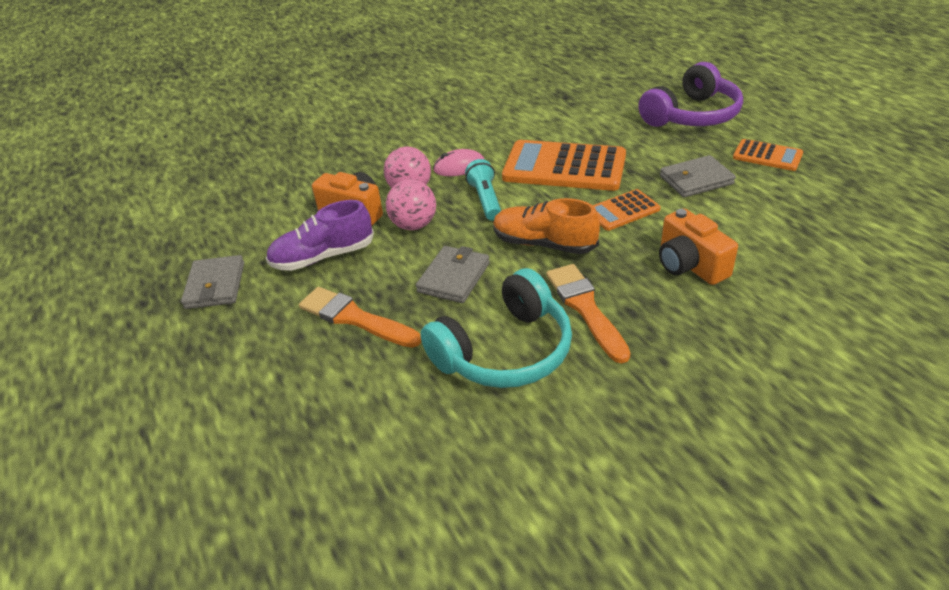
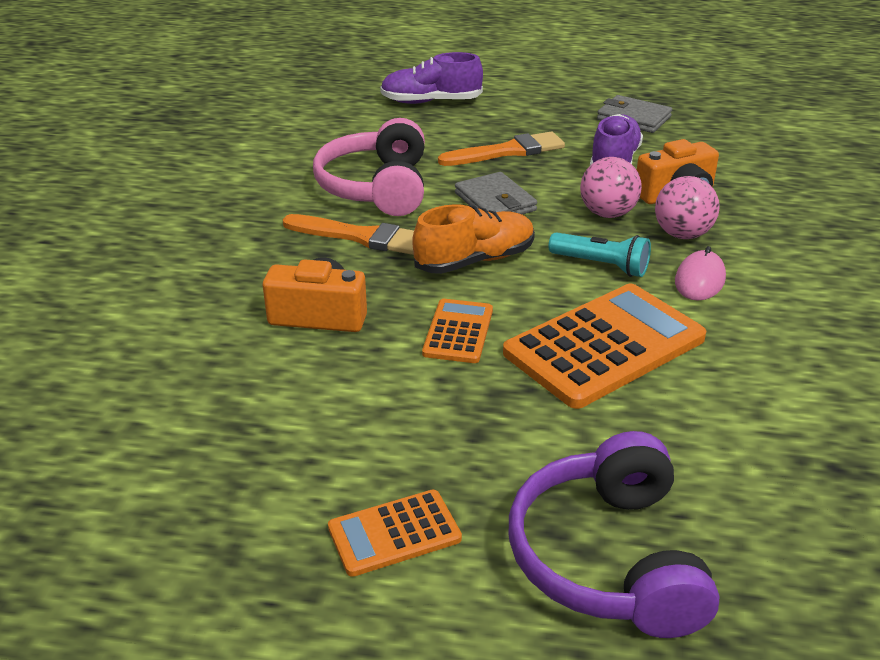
camera: 125 degrees right, 5 degrees down
turquoise headphones [420,268,572,388] -> pink headphones [313,118,425,216]
grey wallet [660,155,736,198] -> none
none -> purple shoe [380,52,483,104]

